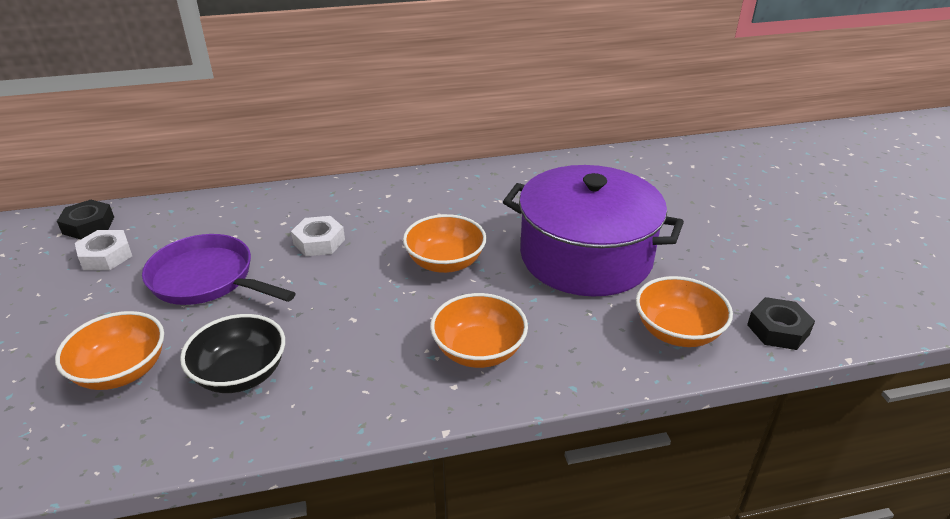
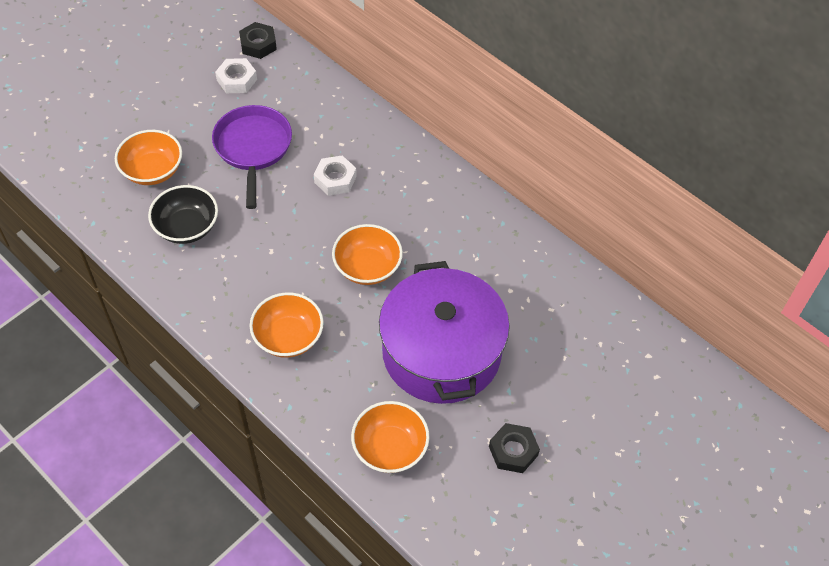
camera: 55 degrees right, 20 degrees up
black nut [747,297,815,350] -> black nut moved to [489,423,540,473]

